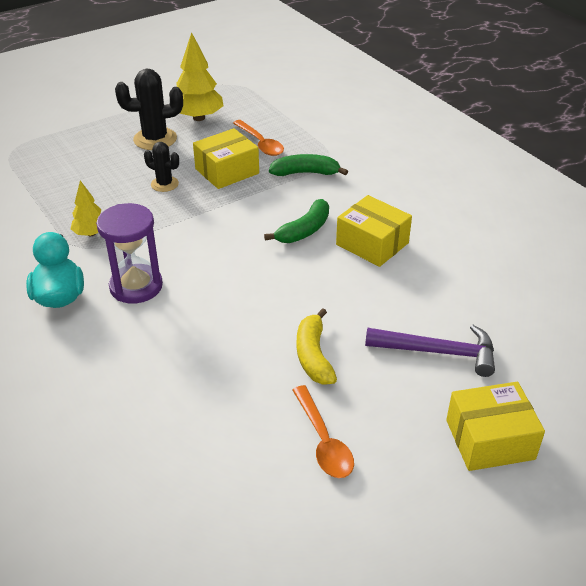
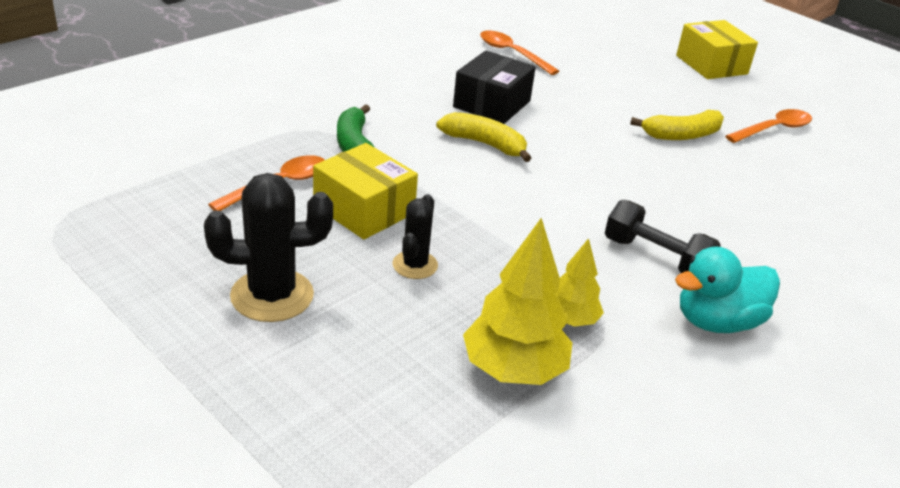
camera: 105 degrees left, 5 degrees down
purple hourglass [96,203,163,304] -> black dumbbell [605,200,721,273]
black cactus [115,69,183,150] -> black cactus turned 75 degrees counterclockwise [204,173,333,322]
yellow tree [177,32,223,121] -> yellow tree moved to [463,218,572,385]
green banana [264,199,329,243] -> yellow banana [436,112,531,162]
yellow box [336,195,412,267] -> black box [453,51,536,124]
purple hammer [365,325,495,377] -> none
none -> orange spoon [480,30,559,75]

